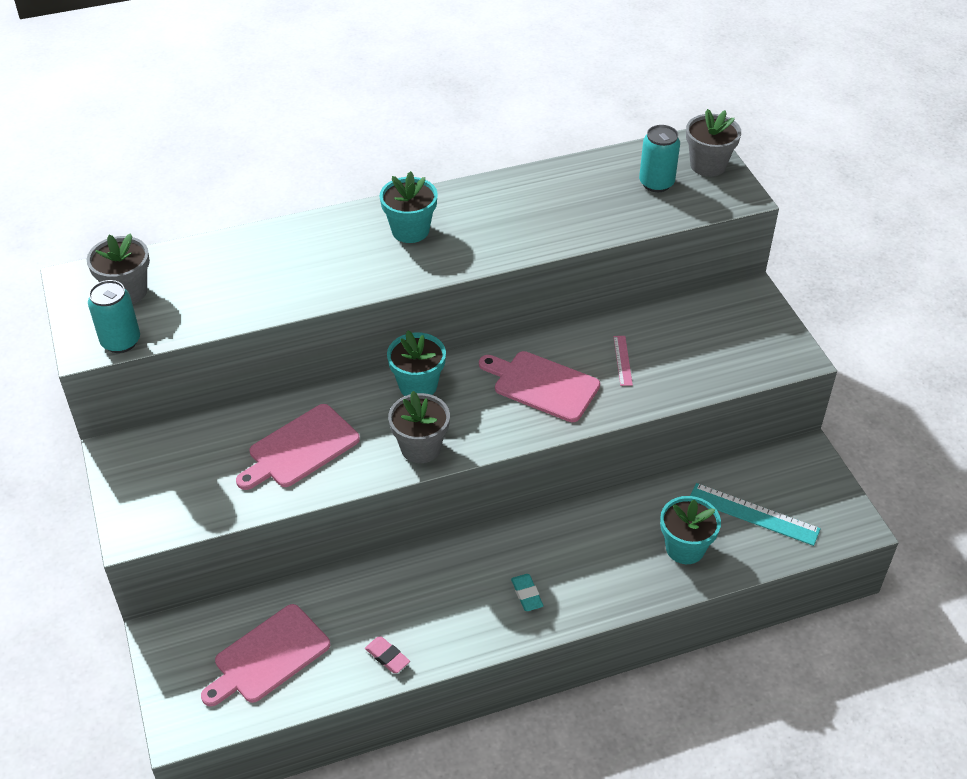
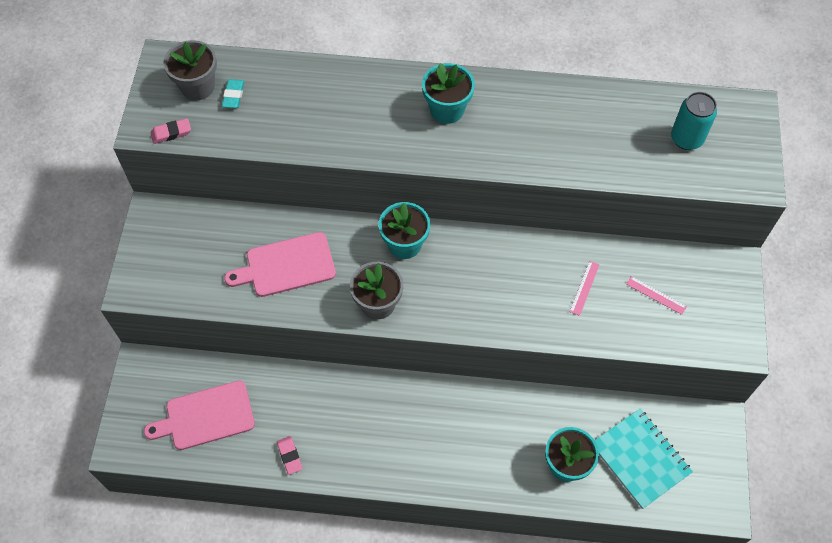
camera: 25 degrees right, 15 degrees up
turquoise can [88,280,140,353] -> pink eraser [151,118,191,144]
pink cutting board [479,351,600,422] -> none
turquoise eraser [511,574,543,611] -> turquoise eraser moved to [222,79,245,108]
grey flower pot [686,109,741,177] -> none
turquoise ruler [690,483,821,546] -> turquoise notebook [595,409,693,509]
none -> pink ruler [626,276,687,315]

